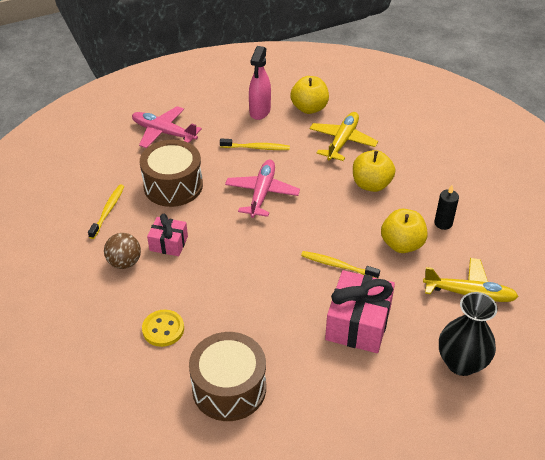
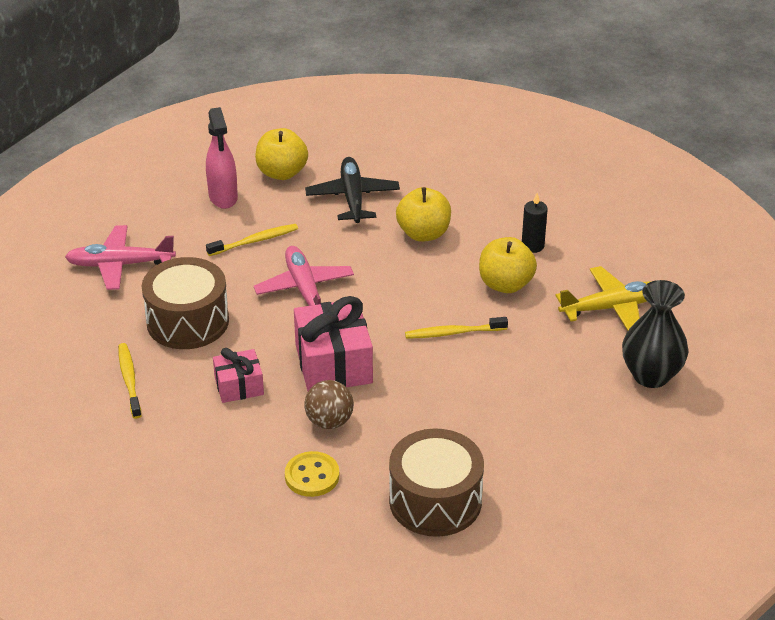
camera: 30 degrees left, 5 degrees down
brown ball [104,233,141,269] -> brown ball moved to [304,380,354,429]
yellow plane [310,112,378,161] -> black plane [305,157,400,223]
pink gift [325,270,395,353] -> pink gift moved to [294,296,373,391]

